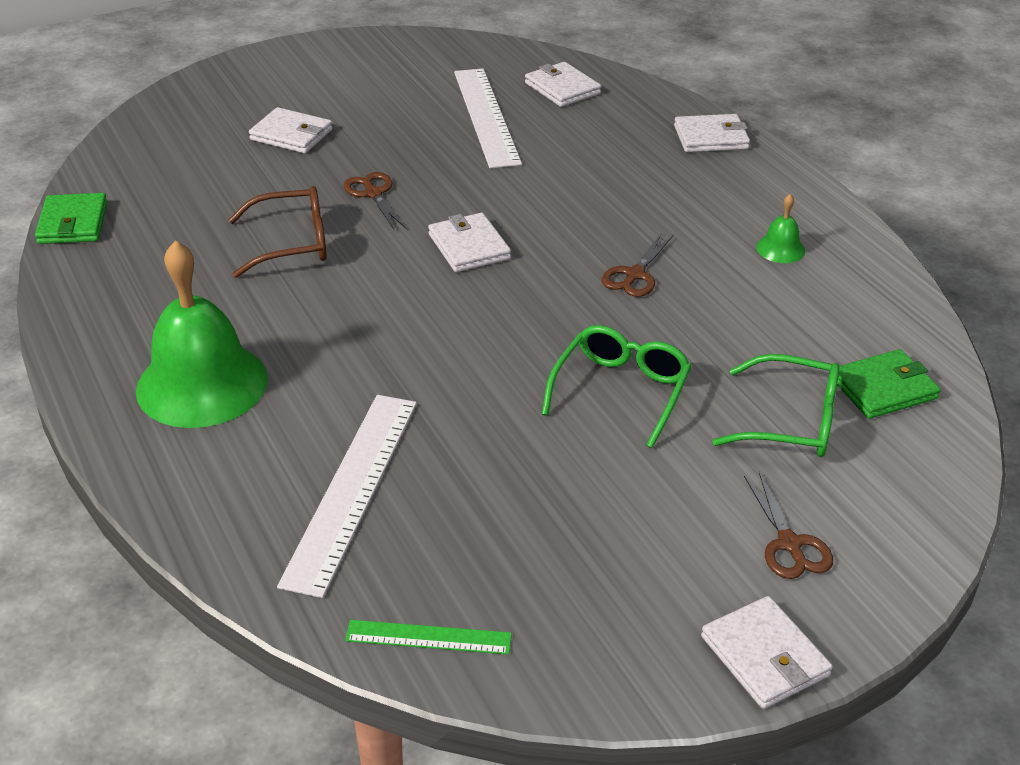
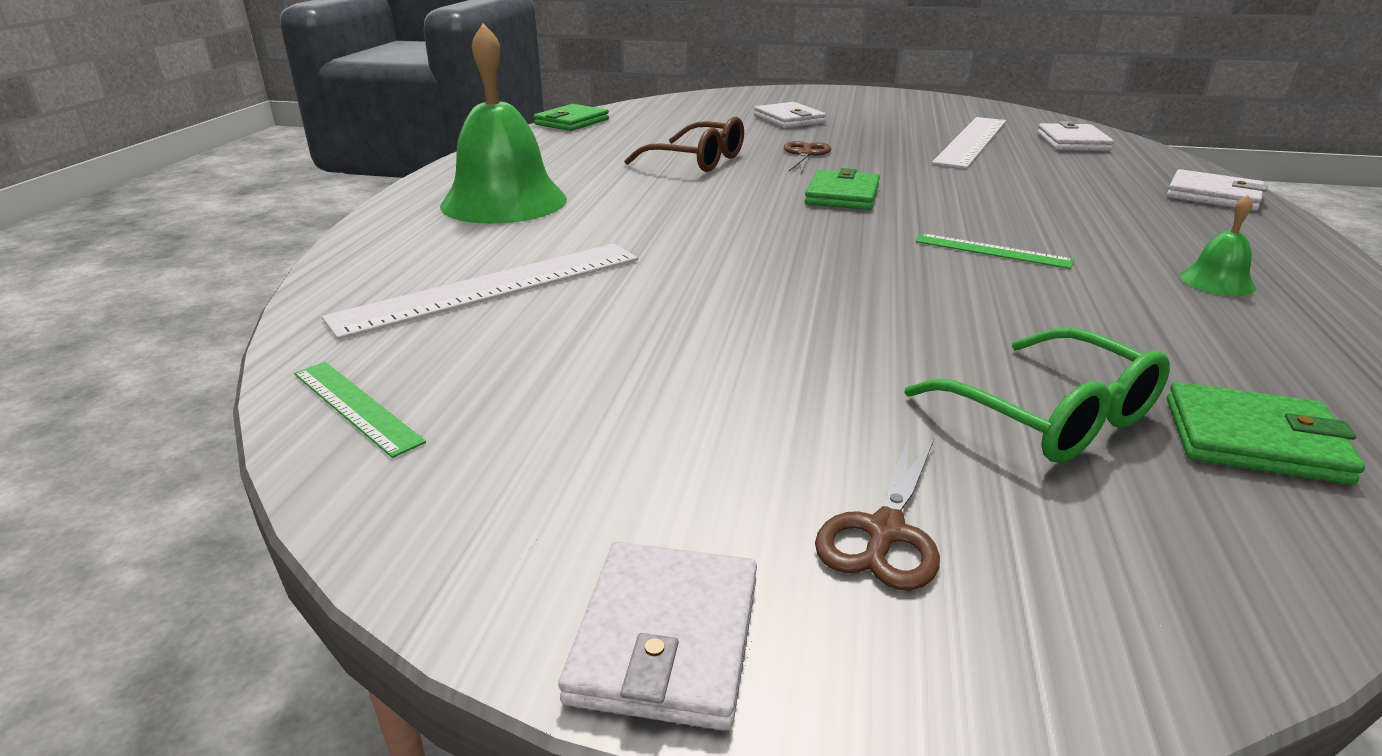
camera: 40 degrees right, 10 degrees down
white wallet [428,213,511,272] -> green wallet [805,168,880,210]
green glasses [542,325,692,448] -> none
brown scissors [602,233,673,297] -> green ruler [916,233,1074,269]

